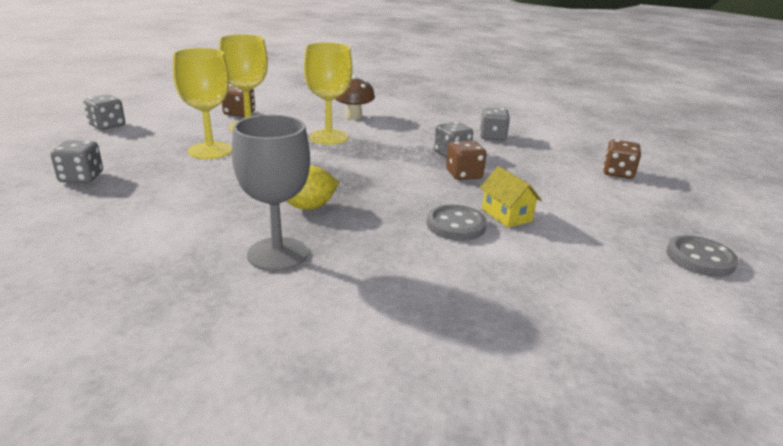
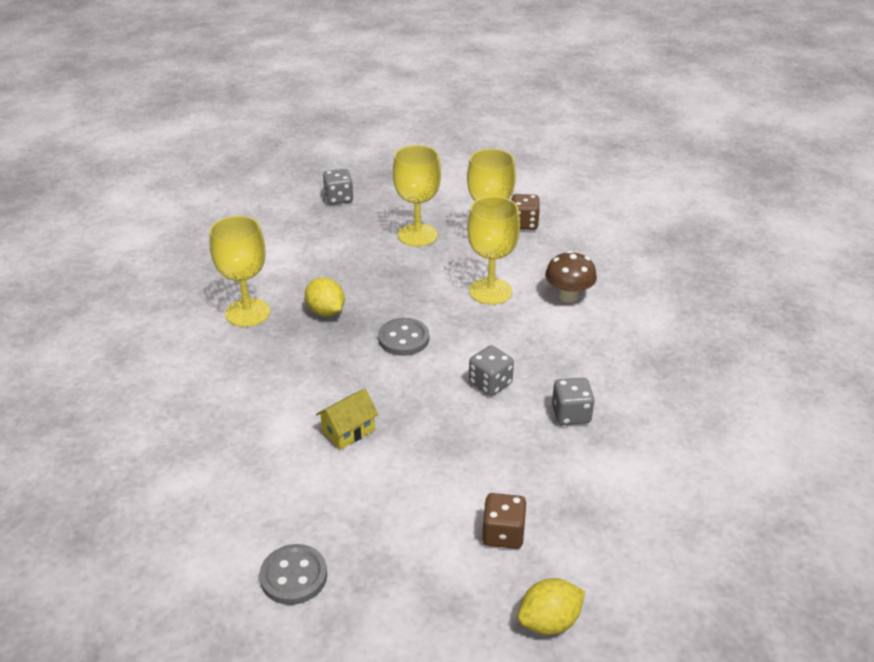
camera: 80 degrees right, 10 degrees up
grey dice [83,94,125,130] -> none
grey goblet [232,115,310,271] -> yellow goblet [210,216,270,327]
grey button [427,205,487,241] -> grey button moved to [378,318,429,356]
brown dice [446,140,487,180] -> none
none -> yellow lemon [518,578,585,635]

